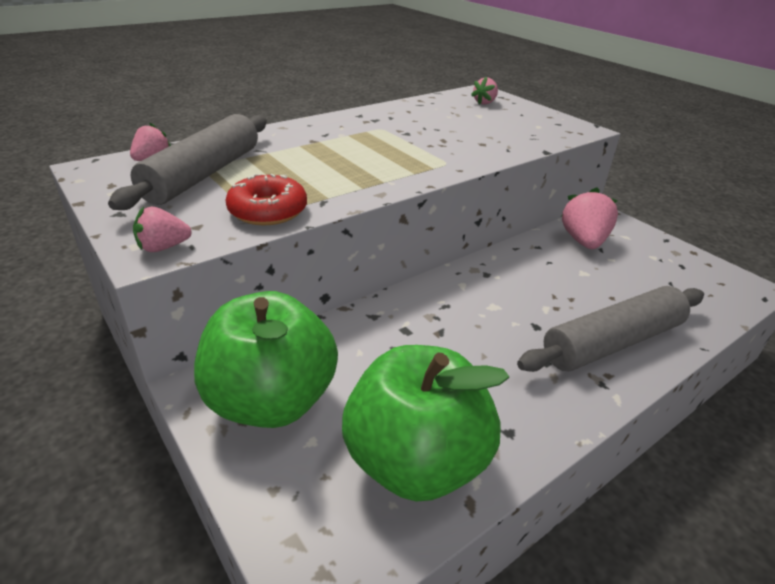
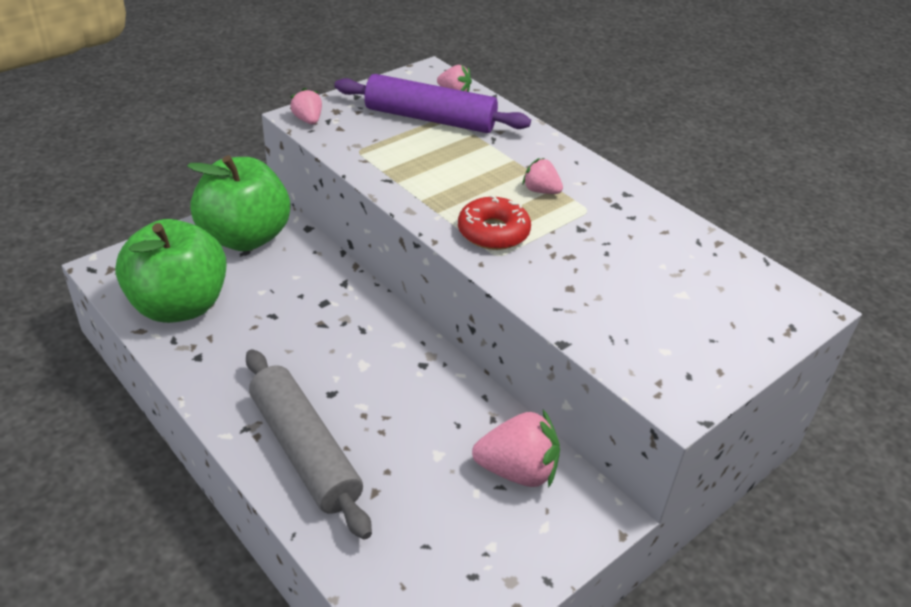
camera: 85 degrees right, 5 degrees up
grey rolling pin [108,114,267,210] -> purple rolling pin [334,74,531,133]
red donut [225,174,307,225] -> red donut moved to [458,195,531,250]
pink strawberry [471,76,498,105] -> pink strawberry moved to [522,158,563,194]

